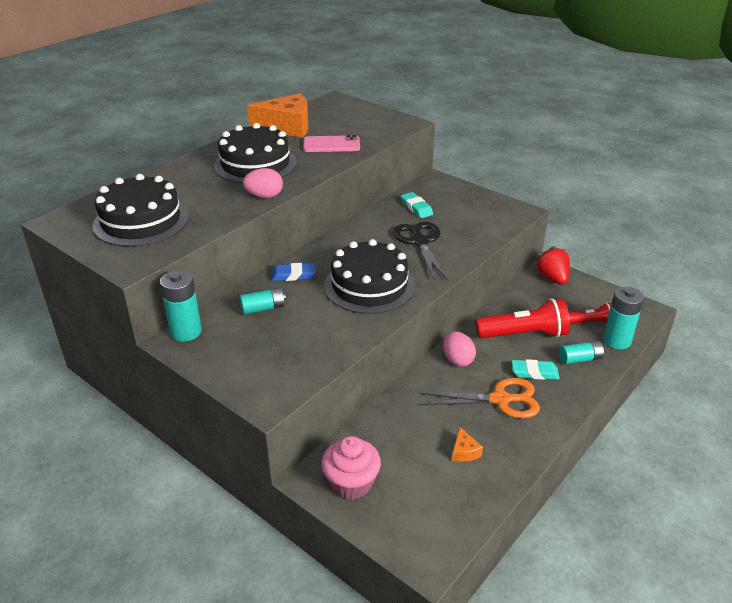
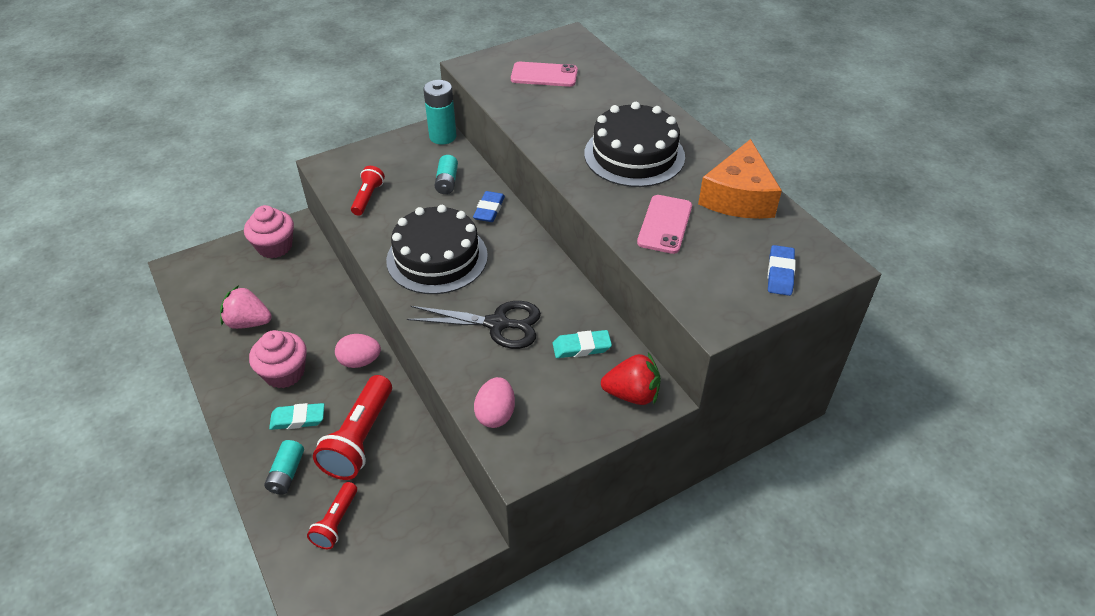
camera: 110 degrees right, 10 degrees up
black cake [92,174,189,247] -> pink phone [511,62,578,87]
pink egg [243,168,283,198] -> pink egg moved to [474,377,515,428]
orange scissors [420,378,540,418] -> pink cupcake [249,330,306,388]
orange cheese [452,427,483,462] -> pink strawberry [220,285,272,329]
turquoise eraser [512,359,560,380] -> turquoise eraser turned 60 degrees clockwise [269,403,324,430]
red strawberry [534,246,570,285] -> red strawberry moved to [601,353,661,405]
turquoise battery [603,287,644,349] -> none
none -> red flashlight [351,166,385,216]
none -> blue eraser [768,245,796,296]

